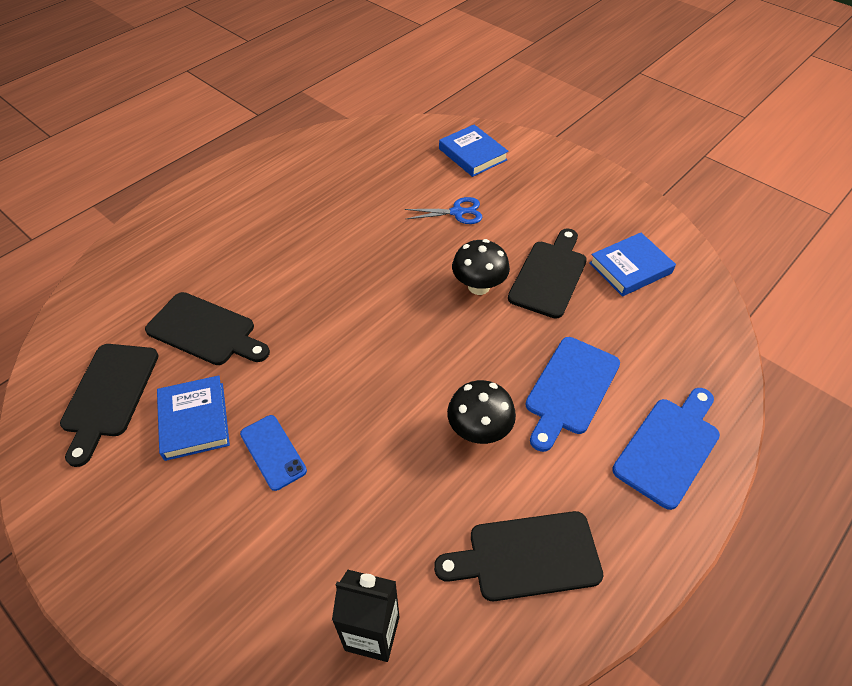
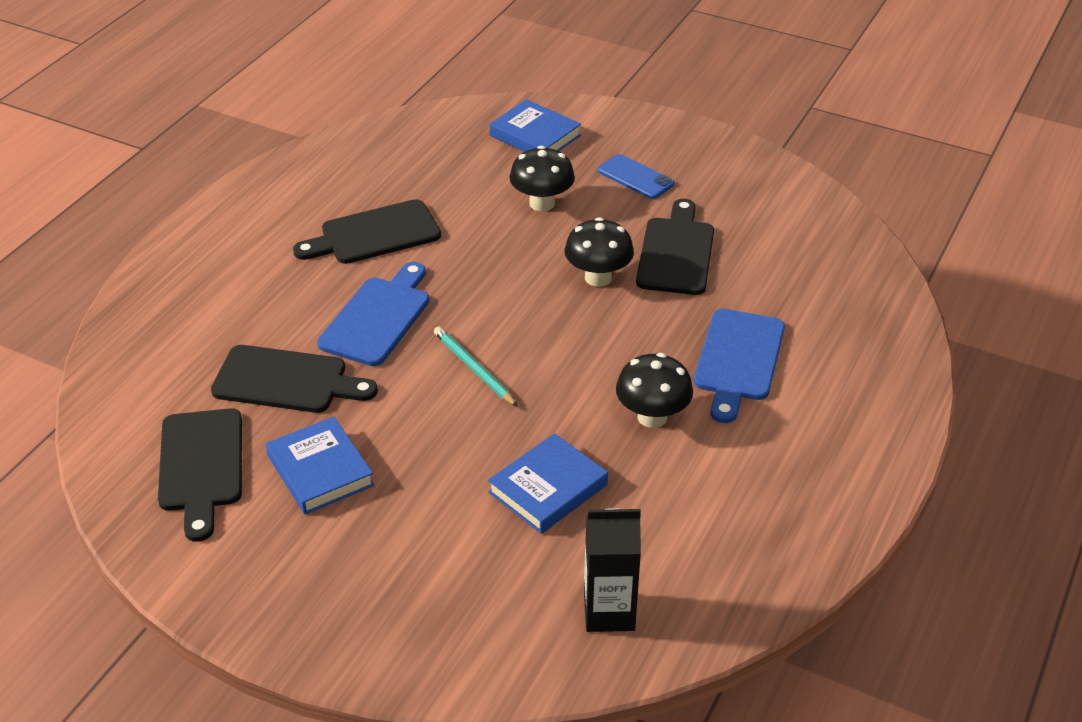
camera: 15 degrees left, 10 degrees down
blue phone [240,415,307,491] -> blue phone moved to [598,154,674,199]
blue scissors [405,197,483,224] -> black mushroom [509,146,575,211]
black cutting board [434,511,603,601] -> black cutting board moved to [293,199,441,264]
blue book [589,232,676,297] -> blue book moved to [488,433,608,534]
blue cutting board [612,388,720,510] -> blue cutting board moved to [317,262,429,366]
none -> turquoise pencil [434,326,518,407]

